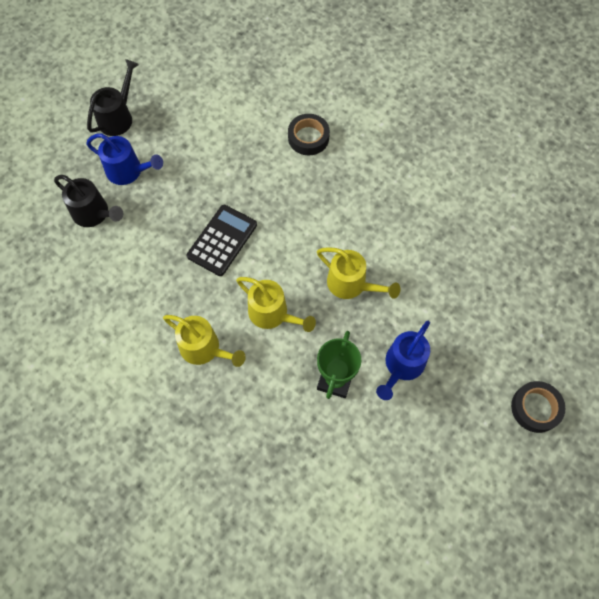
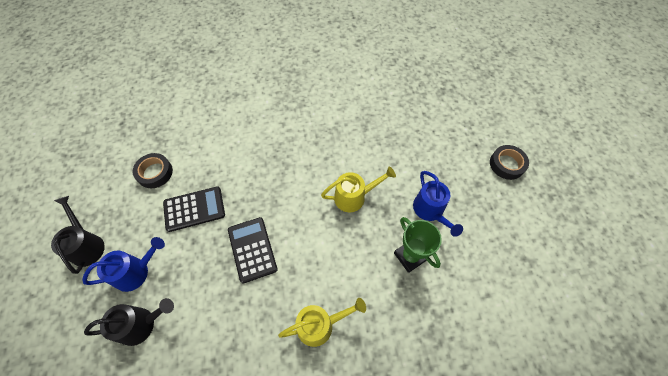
camera: 50 degrees left, 5 degrees down
yellow watering can [236,277,316,332] -> none
black tape [288,114,330,155] -> black tape moved to [132,153,173,188]
none -> black calculator [163,186,225,232]

